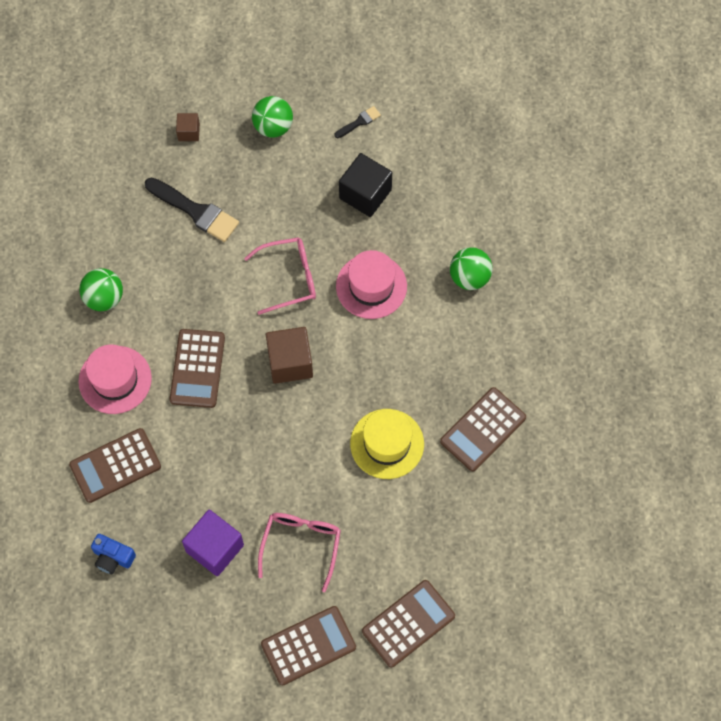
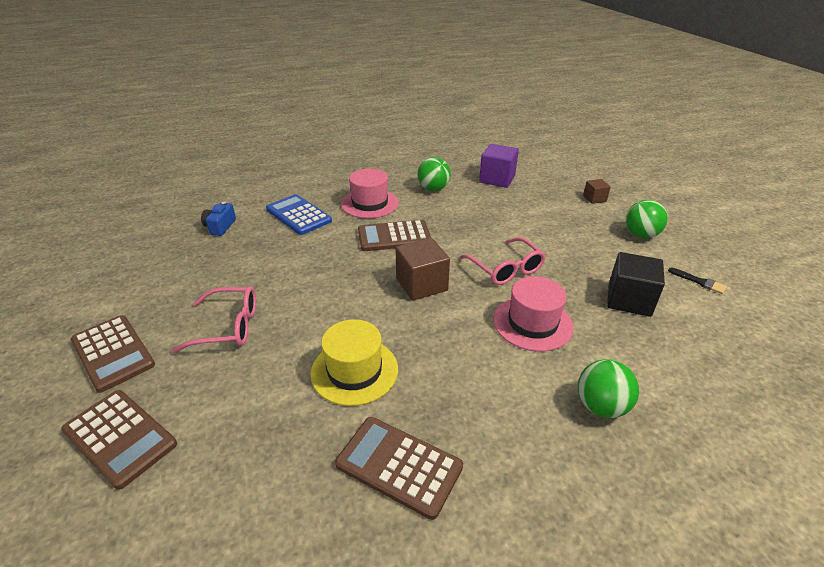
camera: 75 degrees right, 30 degrees down
brown calculator [69,428,161,503] -> blue calculator [266,194,332,235]
black brush [145,177,239,242] -> none
purple cube [182,510,244,576] -> purple cube moved to [479,144,519,188]

